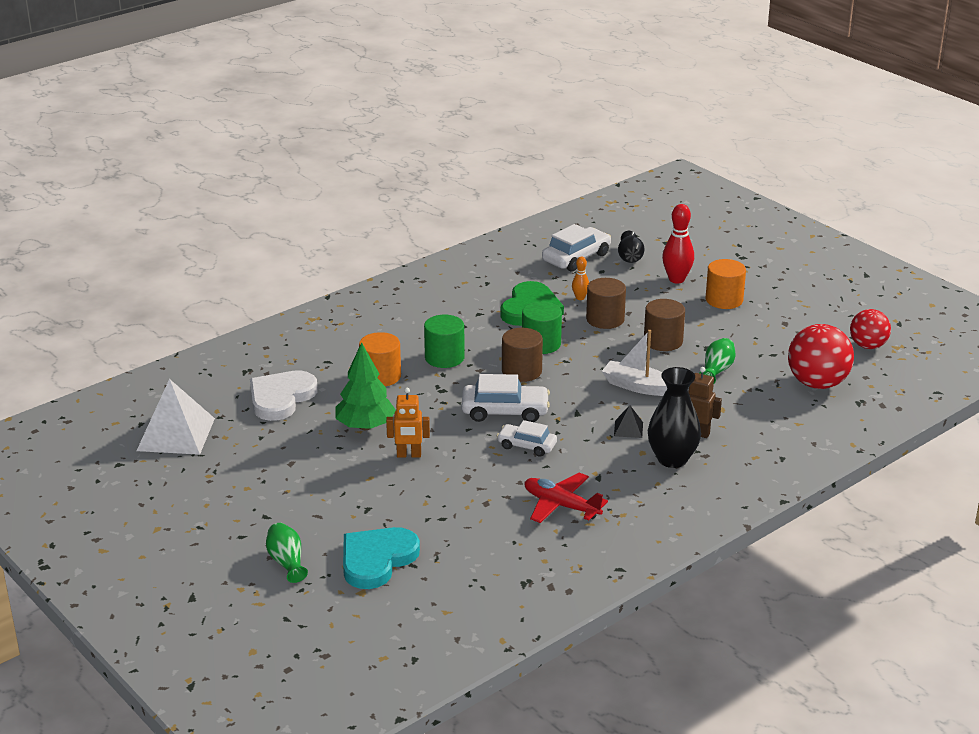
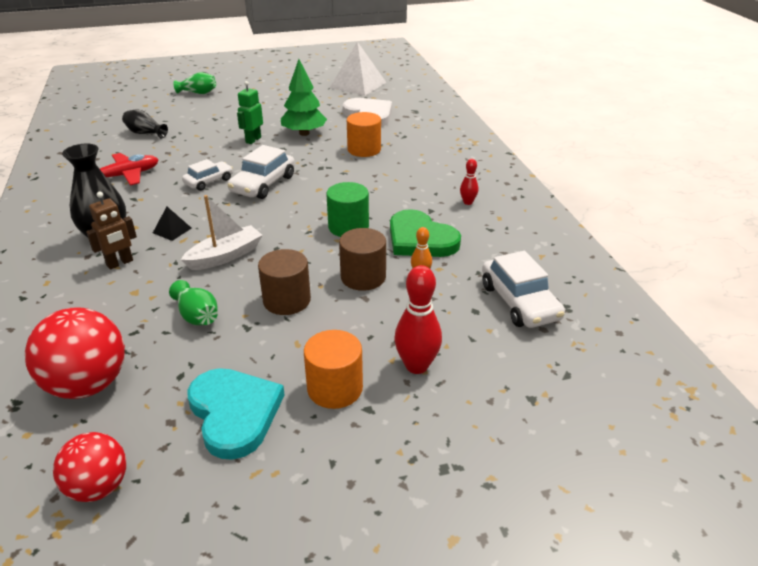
camera: 115 degrees right, 5 degrees up
turquoise heart [343,527,420,589] -> turquoise heart moved to [187,368,285,460]
orange robot [386,388,430,458] -> green robot [237,81,263,144]
green cylinder [424,315,465,368] -> none
brown cylinder [502,328,543,382] -> none
black vase [618,231,645,263] -> black vase moved to [122,109,168,138]
none -> red bowling pin [460,159,478,205]

